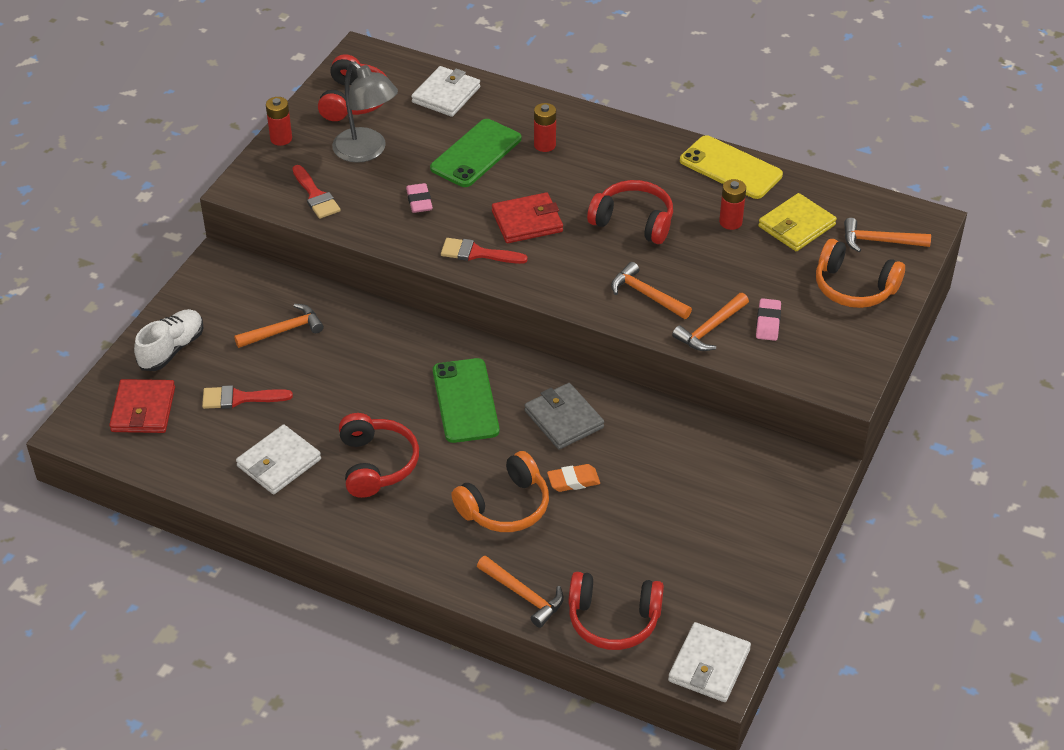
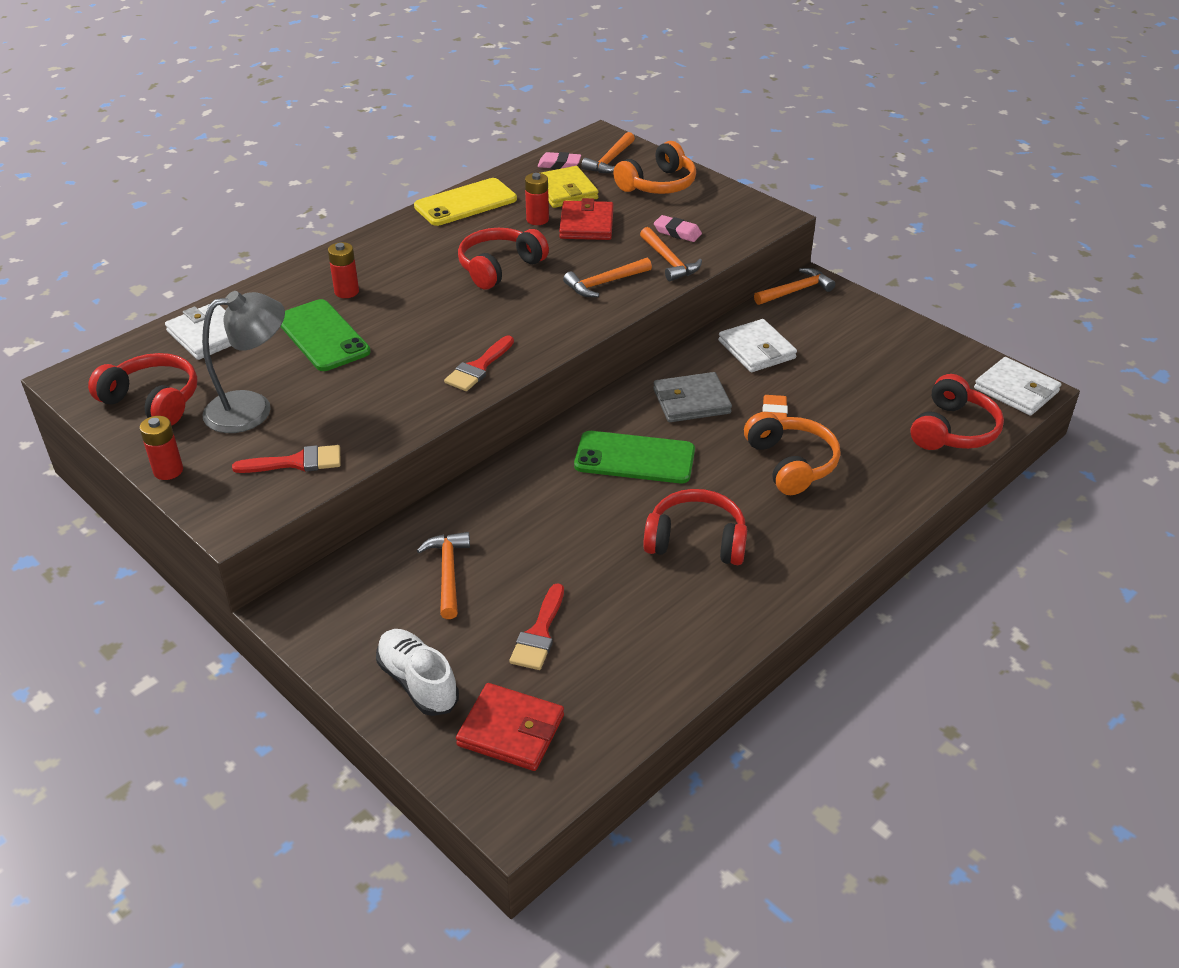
camera: 70 degrees left, 5 degrees down
white wallet [236,425,321,494] -> white wallet moved to [718,319,797,372]
pink eraser [406,183,433,213] -> pink eraser moved to [538,152,581,169]
orange hammer [477,556,563,628] -> orange hammer moved to [754,268,835,305]
red wallet [492,192,563,243] -> red wallet moved to [559,198,613,240]

